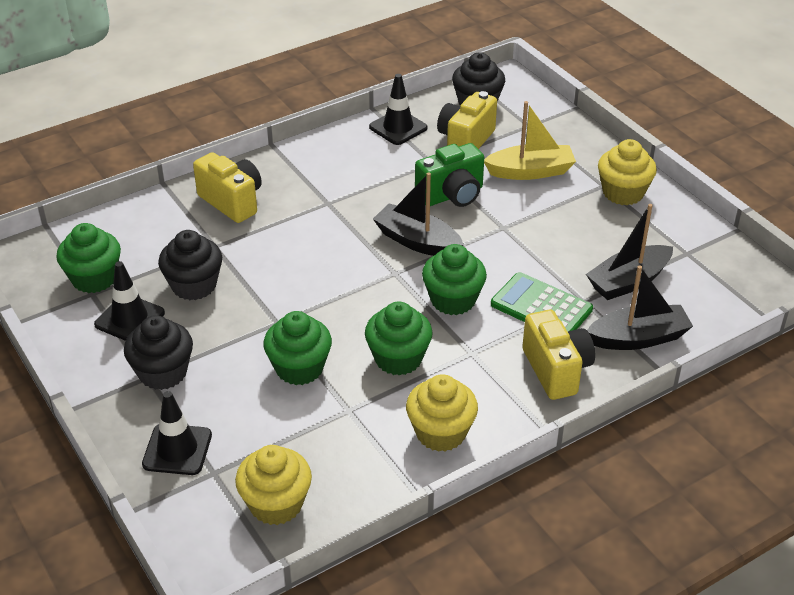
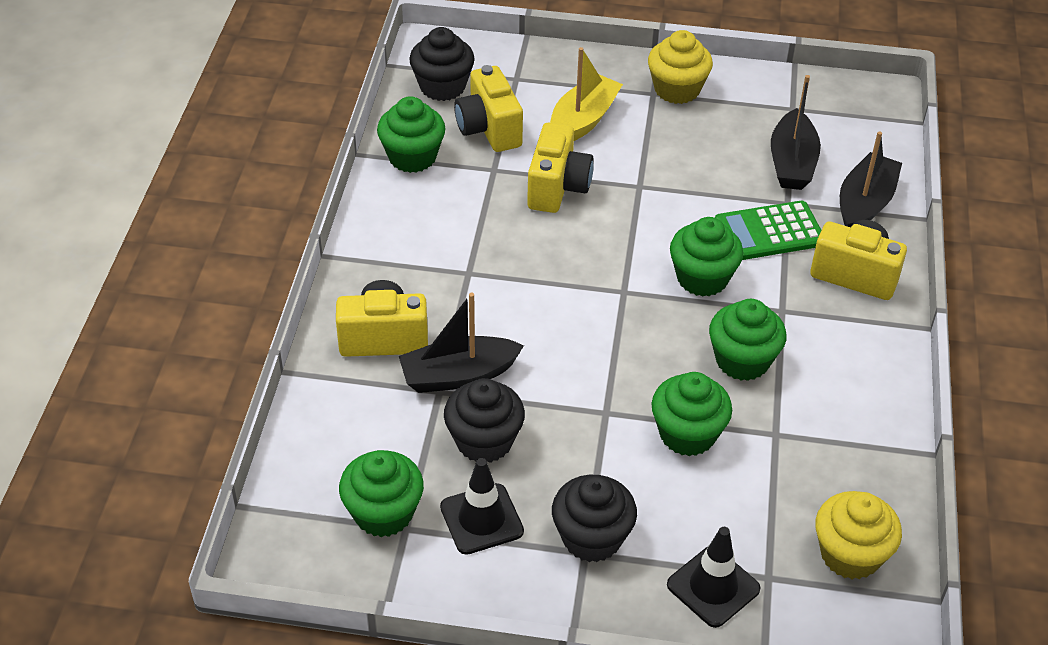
camera: 50 degrees left, 5 degrees up
black traffic cone [369,74,428,145] -> green cupcake [377,96,446,173]
black boat [373,172,464,256] -> black boat moved to [399,293,524,393]
yellow cupcake [406,374,478,452] -> none
green camera [415,143,484,207] -> yellow camera [527,123,594,213]

